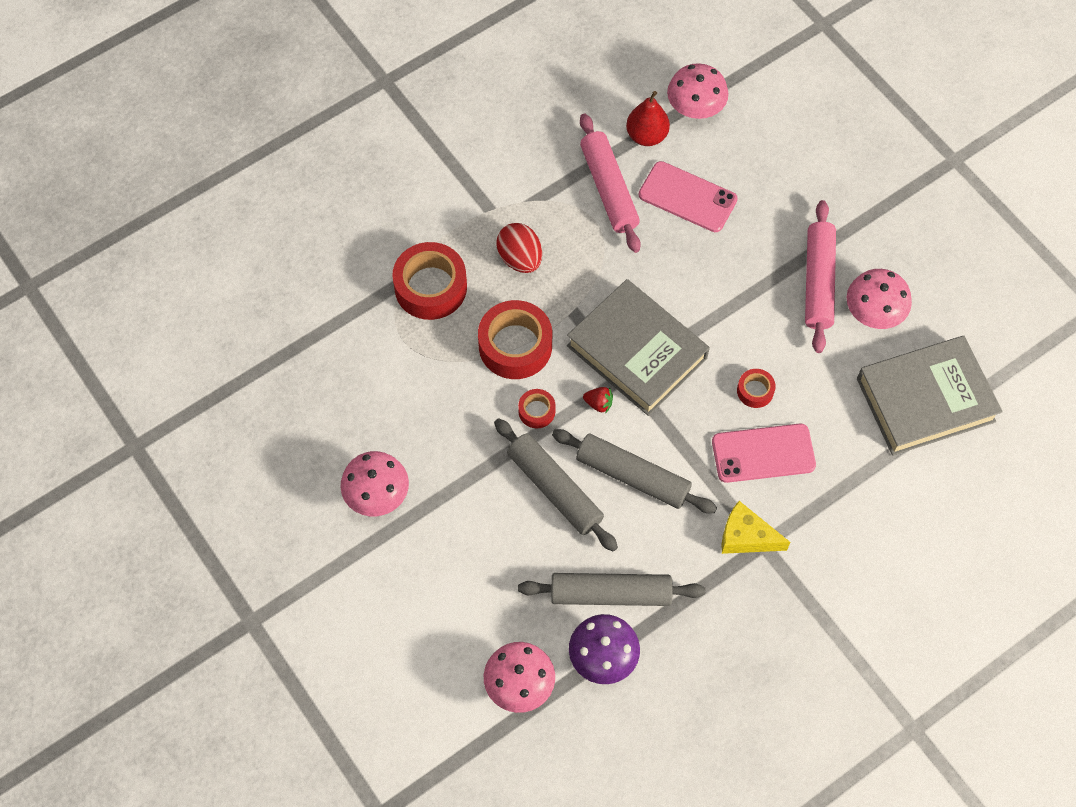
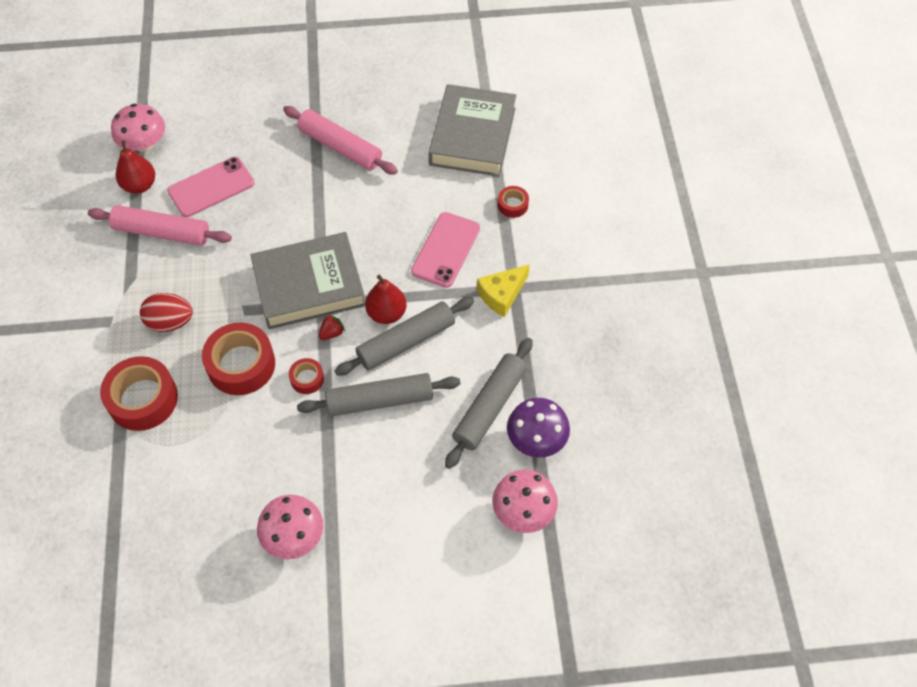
camera: 60 degrees left, 5 degrees down
red tape [737,369,776,408] -> red tape moved to [498,186,529,218]
pink mushroom [846,269,912,329] -> none
none -> red pear [365,275,407,324]

